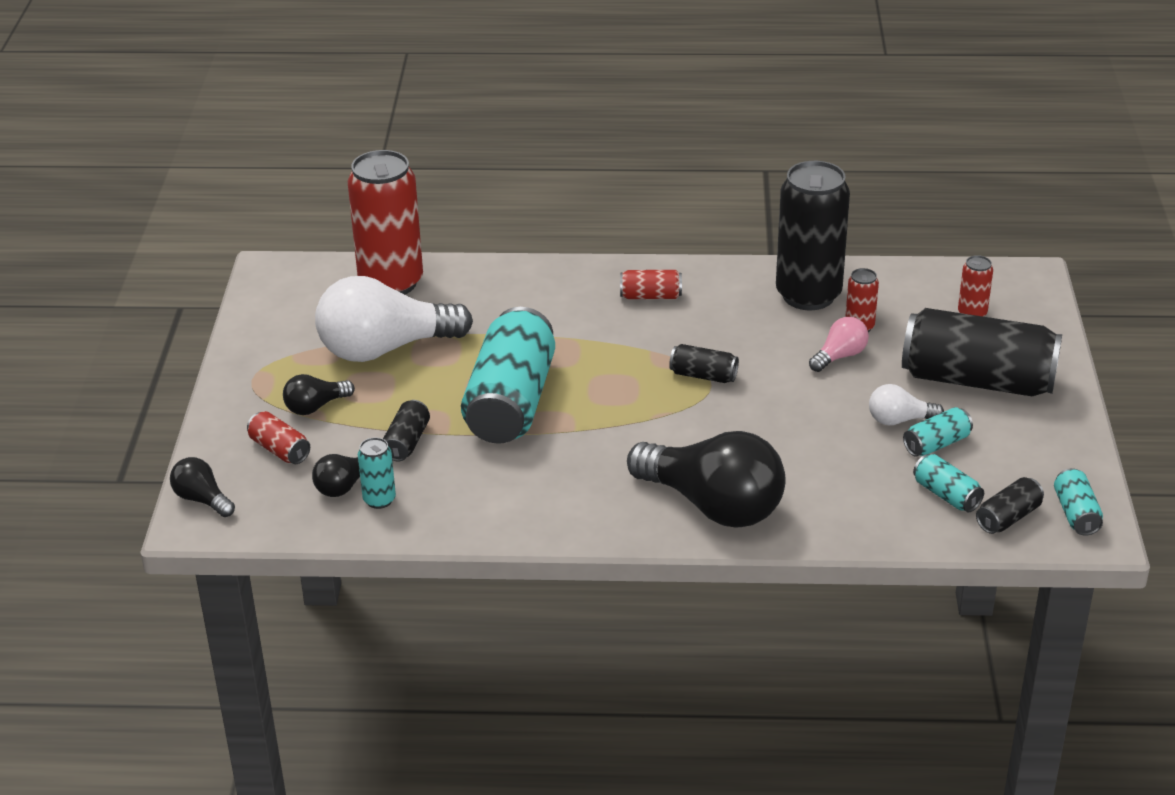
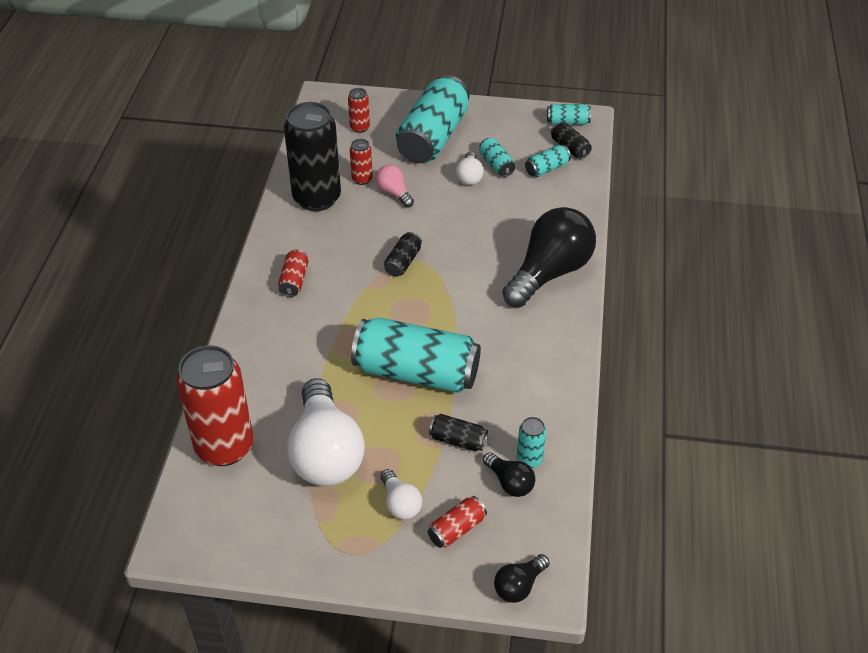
camera: 85 degrees left, 10 degrees up
black light bulb [283,374,355,415] -> white light bulb [381,469,422,520]
black can [902,308,1062,396] -> turquoise can [396,75,469,164]

